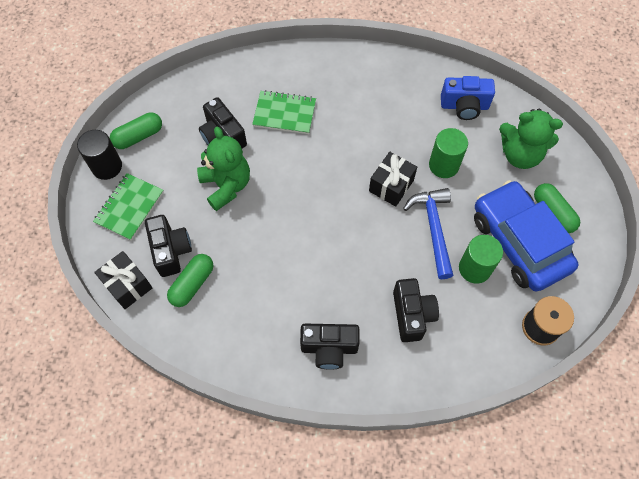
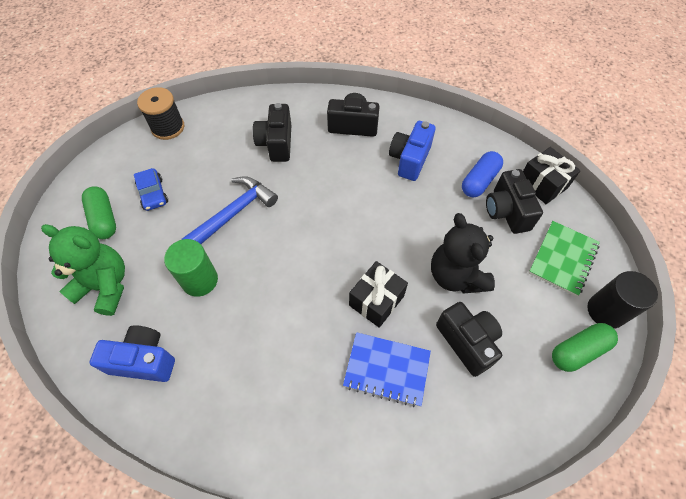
camera: 175 degrees left, 5 degrees down
green capsule [167,254,213,307] -> blue capsule [462,151,503,197]
green teddy bear [197,127,250,211] -> black teddy bear [431,213,495,294]
green notebook [252,90,316,134] -> blue notebook [343,332,431,407]
black gift [369,152,417,206] -> black gift moved to [349,261,408,328]
blue hammer [403,188,454,279] -> blue hammer turned 135 degrees counterclockwise [182,176,278,244]
green cylinder [459,235,503,284] -> none
blue car [474,180,578,291] -> blue car [134,168,168,211], size x0.42
none -> blue camera [389,121,436,181]

